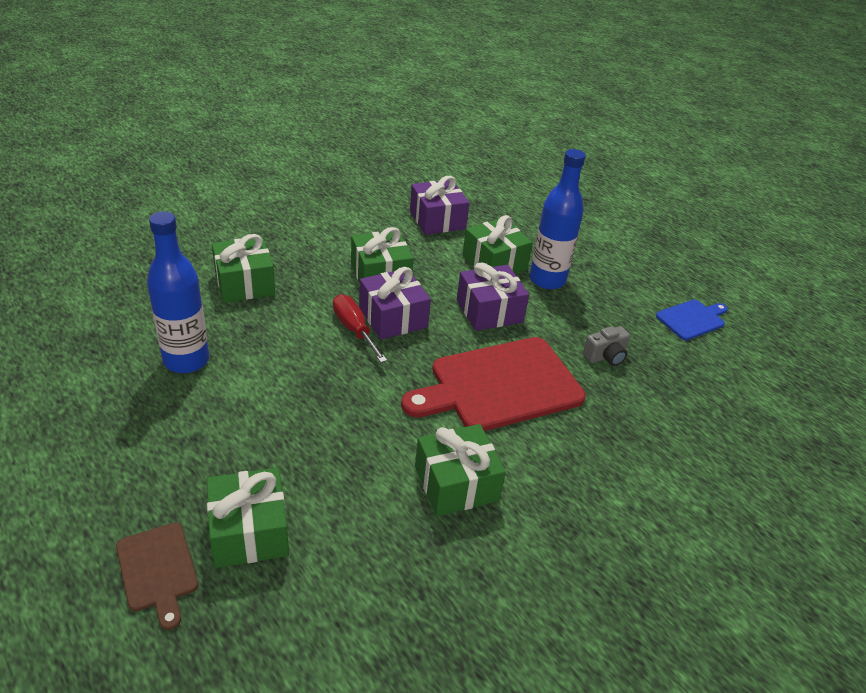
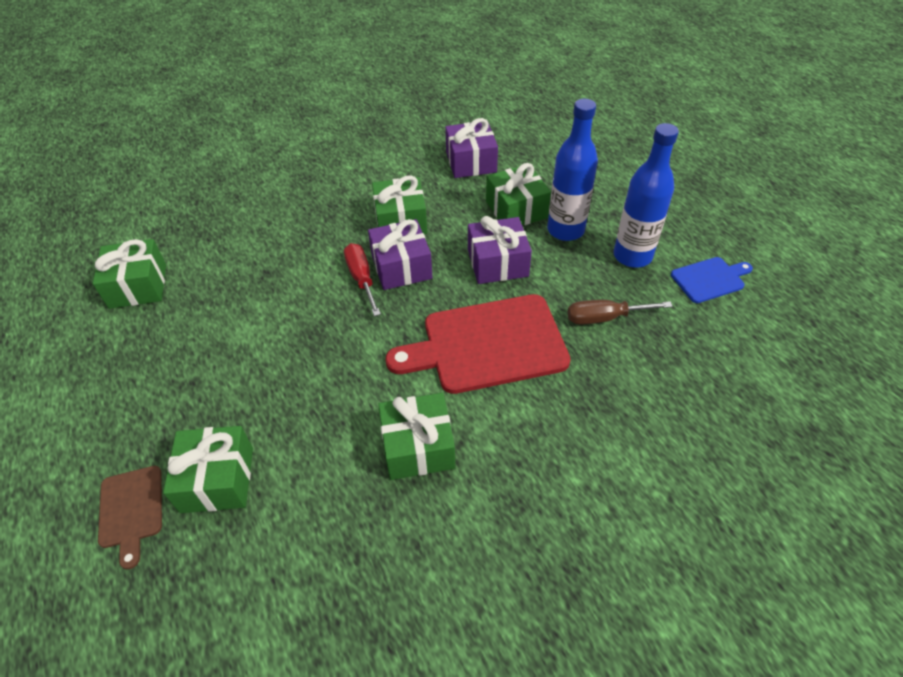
camera: 15 degrees right, 10 degrees up
blue bottle [147,211,209,373] -> blue bottle moved to [614,123,679,268]
green gift [212,234,275,303] -> green gift moved to [93,239,166,309]
grey camera [583,326,630,366] -> brown screwdriver [567,300,673,325]

